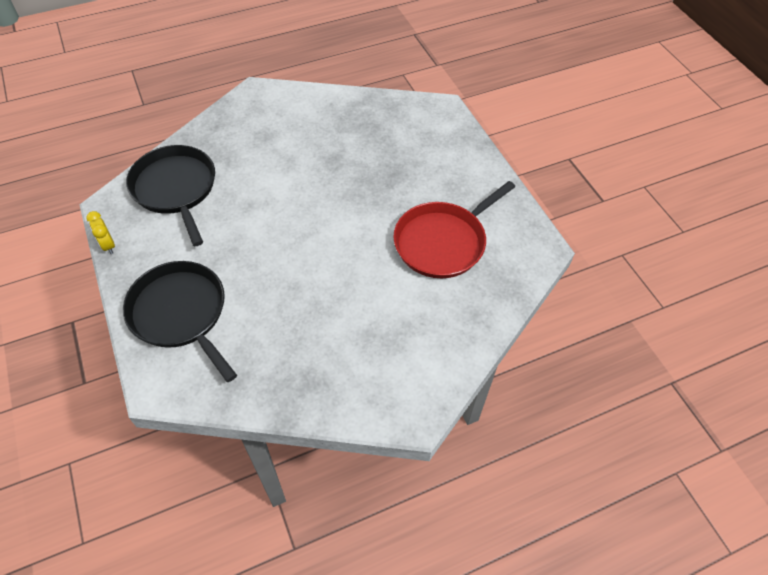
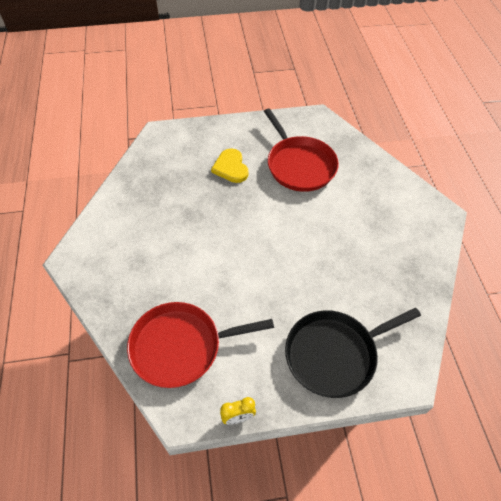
camera: 75 degrees left, 0 degrees up
black pan [126,145,215,246] -> red pan [127,302,274,388]
none -> yellow heart [211,148,249,183]

